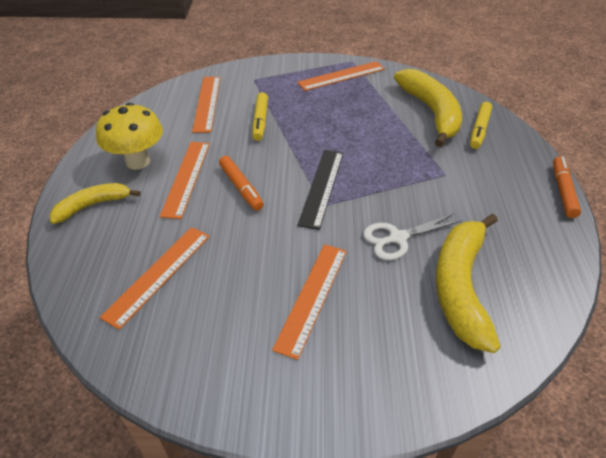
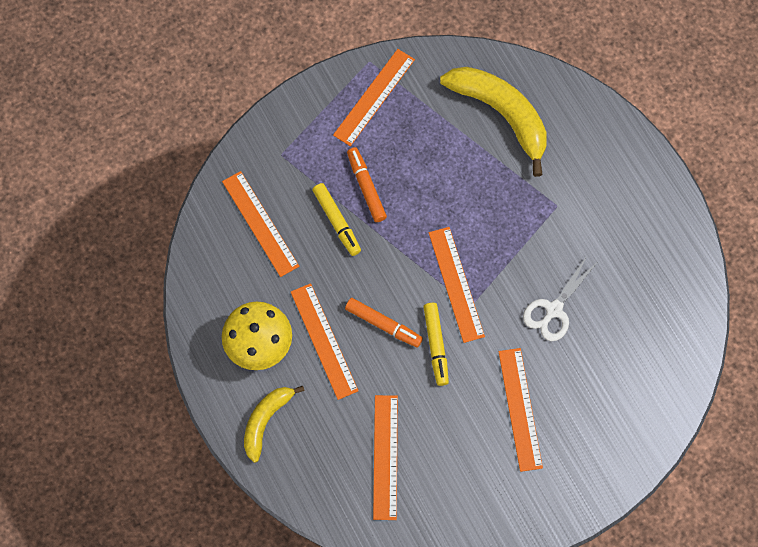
camera: 30 degrees left, 25 degrees up
black ruler [297,150,343,230] -> orange ruler [429,227,485,343]
yellow banana [435,214,501,353] -> none
yellow marker [470,102,492,149] -> yellow marker moved to [423,303,449,386]
orange marker [553,156,581,218] -> orange marker moved to [347,147,387,222]

